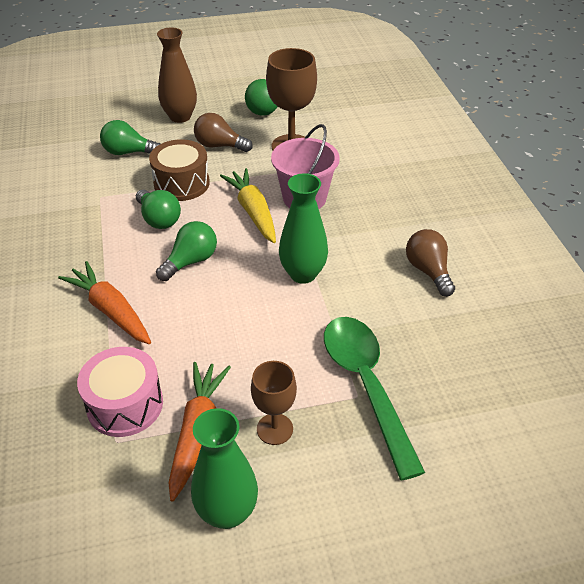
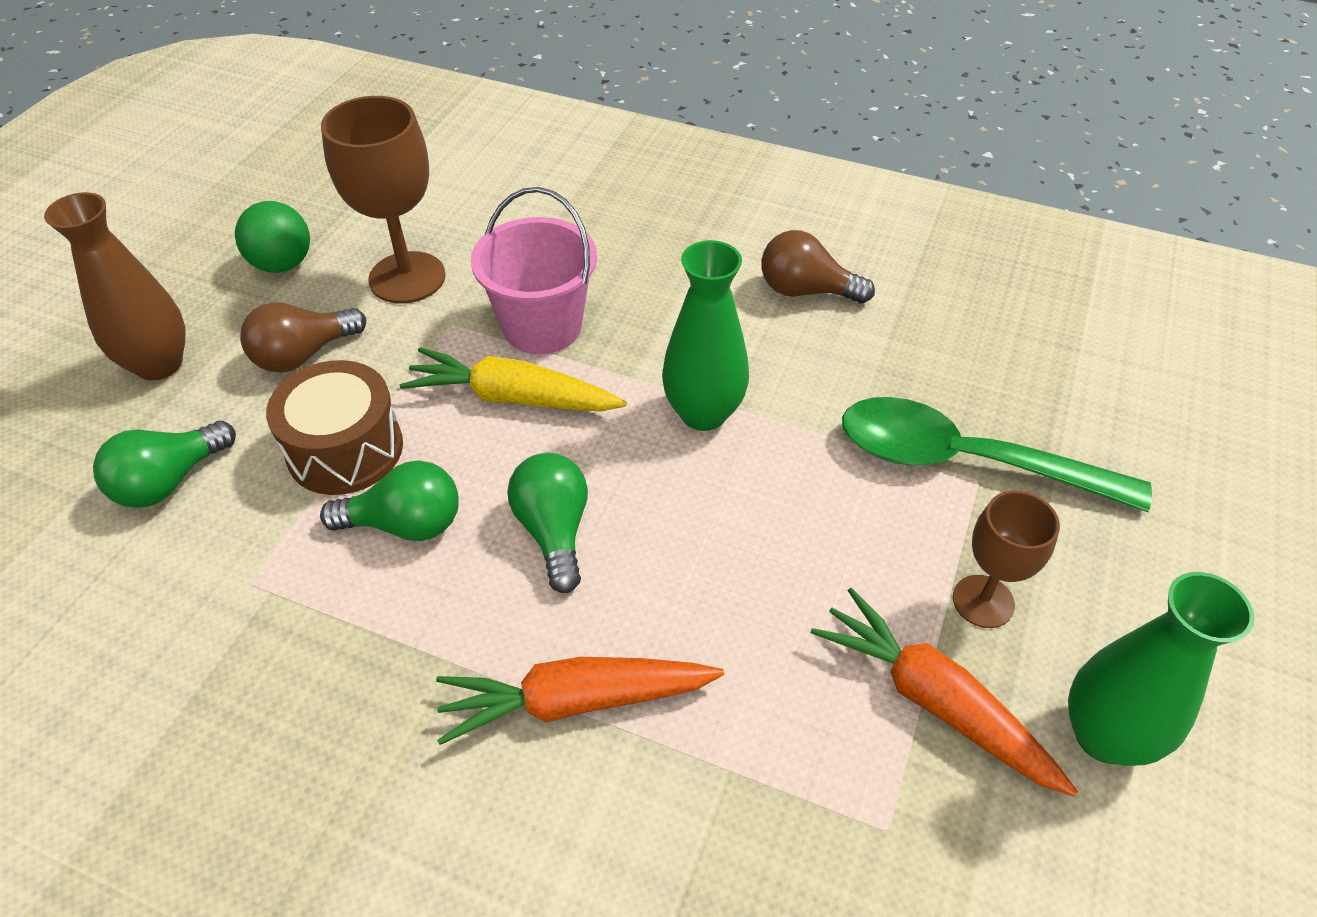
camera: 55 degrees left, 5 degrees up
pink drum [77,347,163,437] -> none

